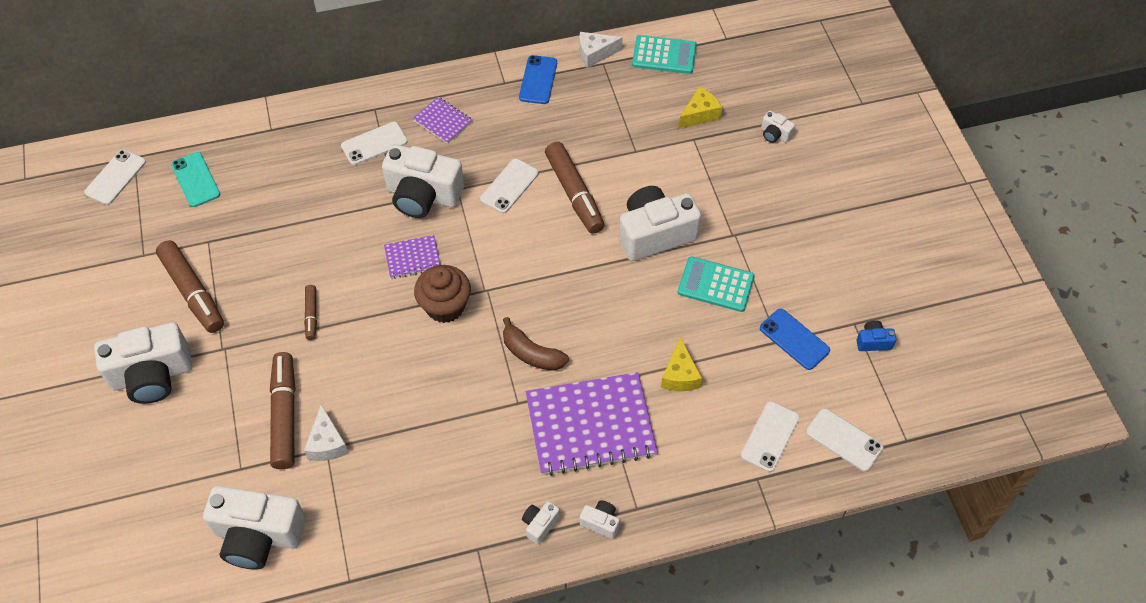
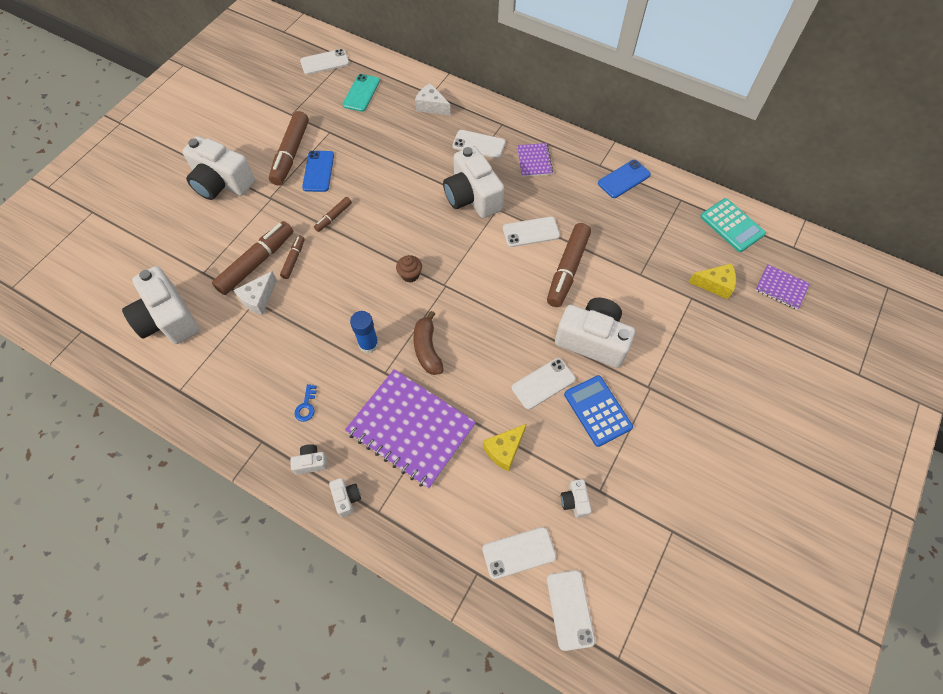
camera: 45 degrees right, 5 degrees up
purple notebook [384,235,441,279] -> purple notebook moved to [755,265,810,310]
brown cupcake [414,265,471,323] -> brown cupcake [396,255,422,282], size x0.56
white cheese [579,32,623,68] -> white cheese moved to [415,83,451,115]
turquoise calculator [678,256,755,312] -> blue calculator [564,375,633,447]
blue phone [760,309,830,370] -> blue phone moved to [302,151,334,192]
white camera [761,111,795,143] -> white camera moved to [561,479,592,518]
blue camera [856,320,896,351] -> none
none -> brown marker [280,235,304,279]
none -> blue key [294,384,316,422]
none -> blue glue stick [350,311,379,353]
none -> white phone [512,358,576,410]

